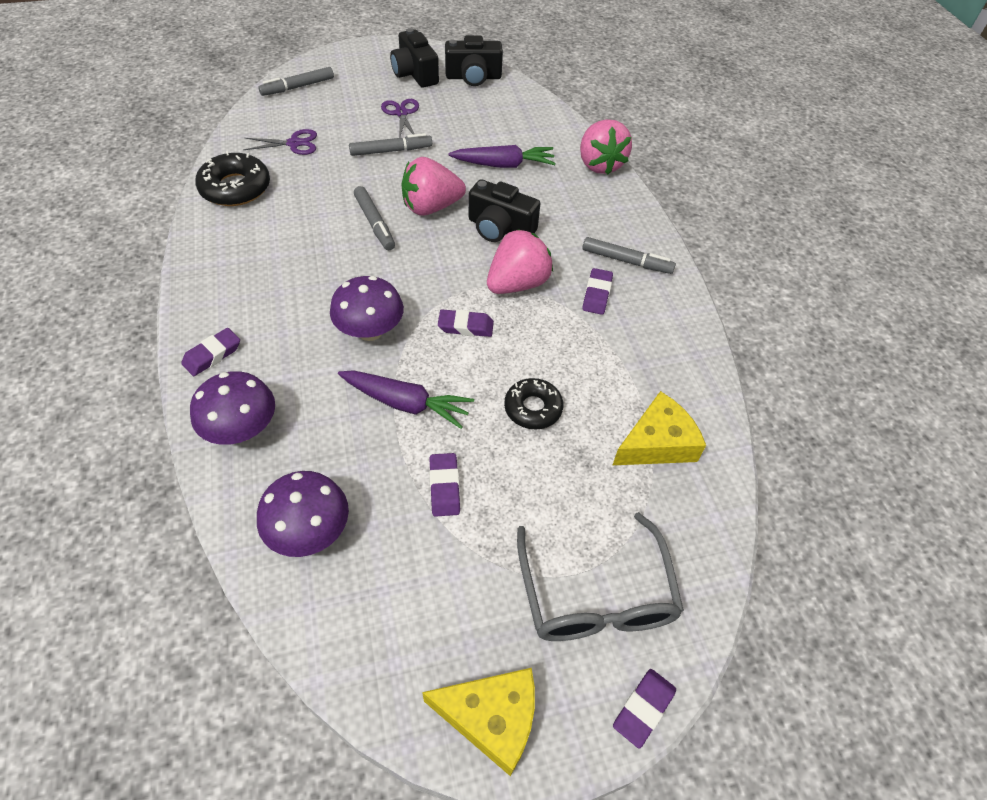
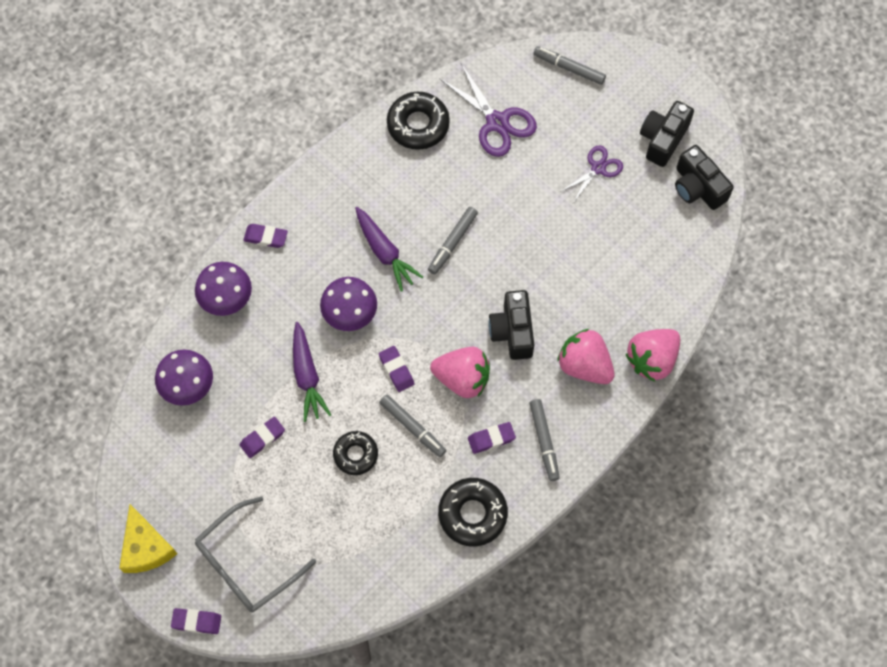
camera: 60 degrees right, 15 degrees up
purple scissors [243,129,317,155] -> purple scissors [440,64,537,157], size x1.61
grey marker [349,133,432,156] -> grey marker moved to [379,395,446,457]
pink strawberry [402,157,466,216] -> pink strawberry moved to [557,329,615,384]
purple carrot [448,145,556,168] -> purple carrot moved to [355,207,423,292]
yellow cheese [613,391,706,465] -> none
none -> black donut [438,478,508,547]

